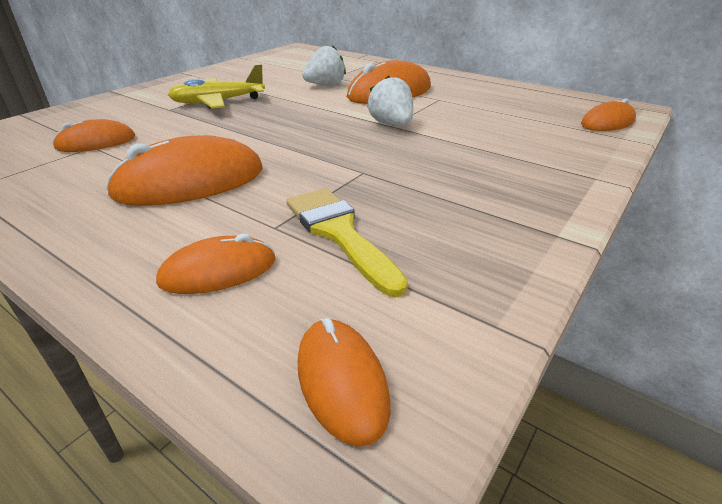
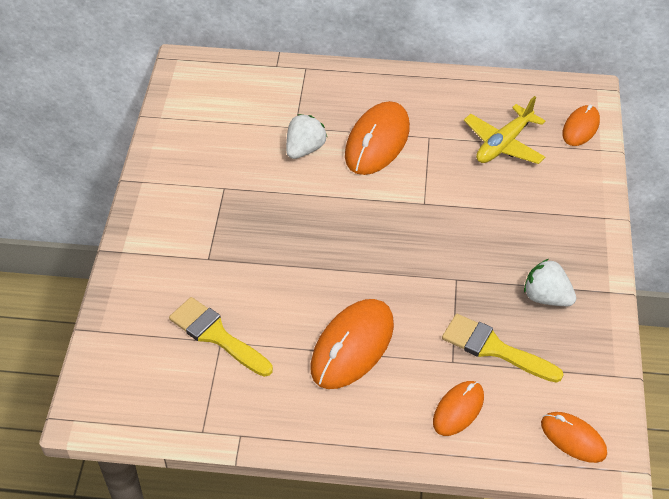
camera: 30 degrees left, 15 degrees up
orange mouse [53,119,135,152] -> yellow brush [169,297,273,377]
yellow plane [168,64,265,109] -> yellow plane moved to [464,96,545,164]
white strawberry [367,75,413,126] -> white strawberry moved to [524,259,576,306]

